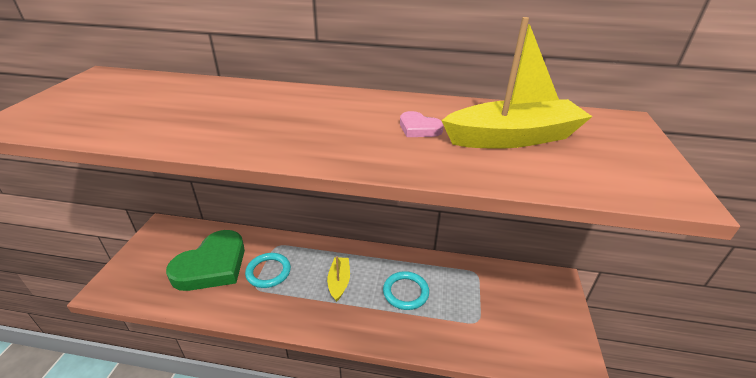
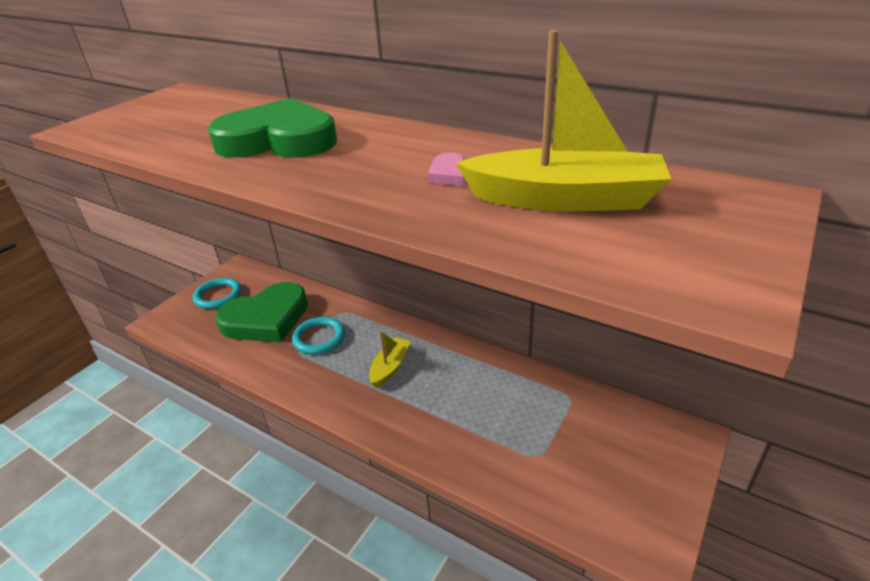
camera: 25 degrees right, 0 degrees up
turquoise ring [383,271,429,310] -> turquoise ring moved to [193,278,242,309]
none -> green heart [208,98,337,158]

